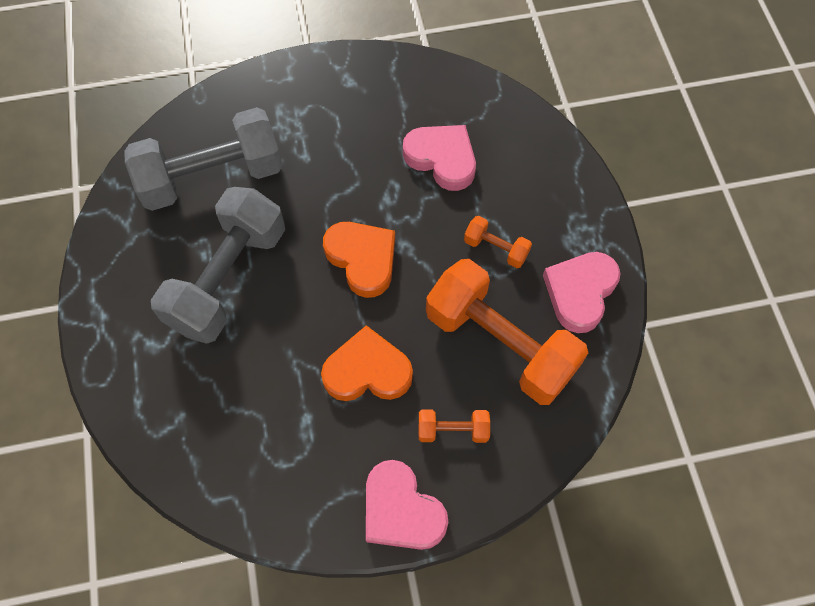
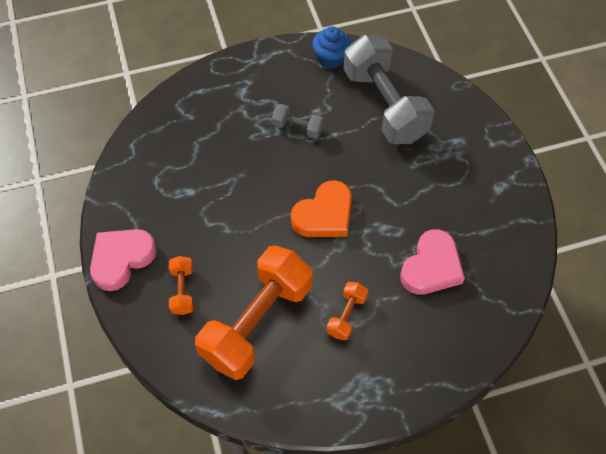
camera: 85 degrees right, 5 degrees down
grey dumbbell [151,187,285,344] -> grey dumbbell [272,104,324,139], size x0.44
orange heart [321,325,413,401] -> none
pink heart [543,252,621,333] -> none
none -> blue cupcake [312,26,351,69]

